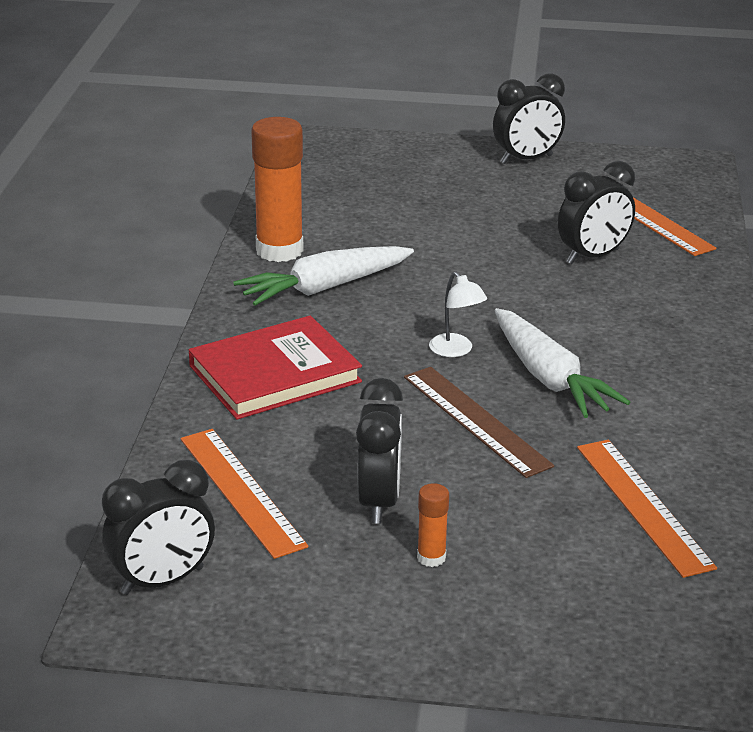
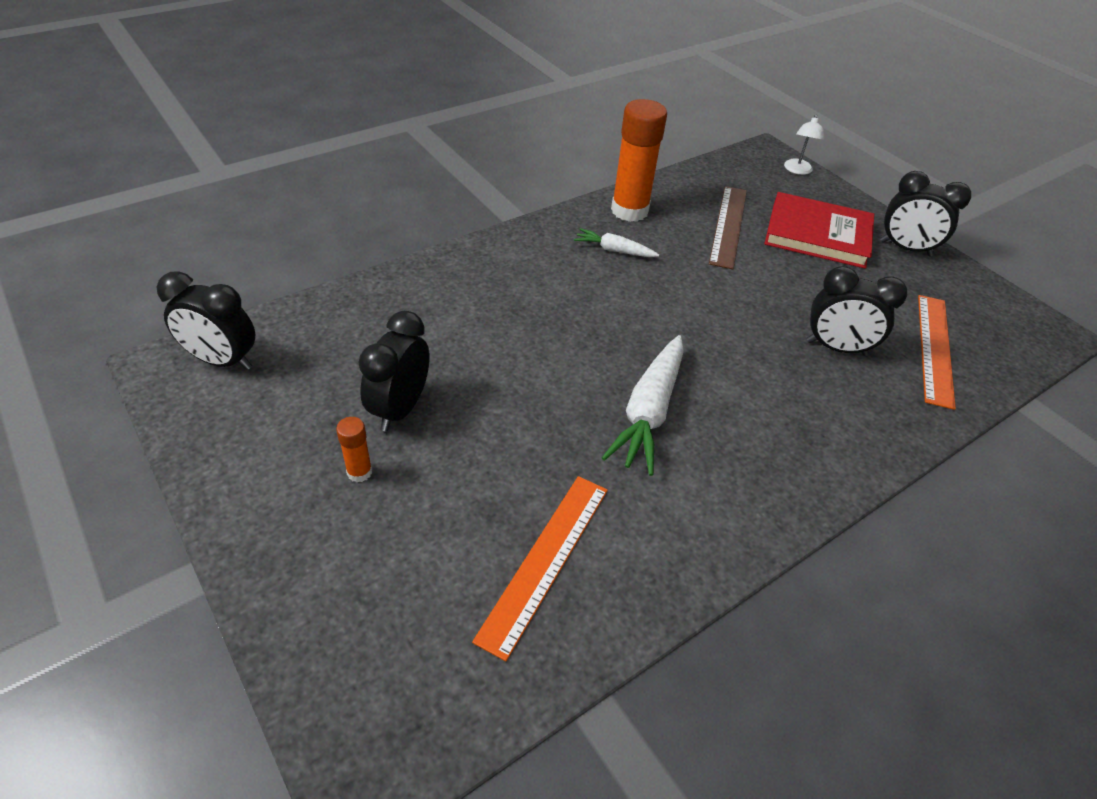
camera: 45 degrees right, 15 degrees up
orange ruler [181,429,308,559] -> none
red book [189,316,362,420] -> red book moved to [764,192,874,269]
white carrot [233,246,414,306] -> white carrot [574,228,659,257], size x0.55
black clock [356,378,403,524] -> black clock turned 150 degrees clockwise [358,311,430,431]
brown ruler [404,367,554,478] -> brown ruler moved to [709,186,747,269]
white lamp [429,271,487,357] -> white lamp moved to [784,114,824,175]

